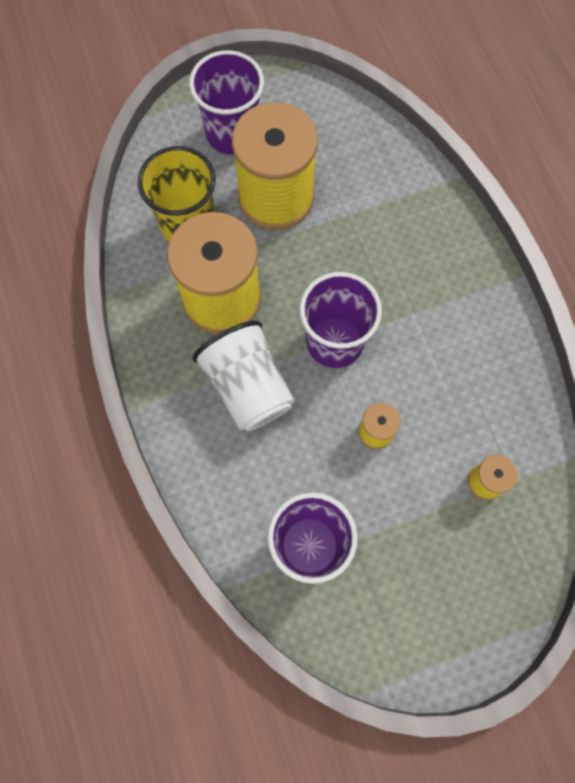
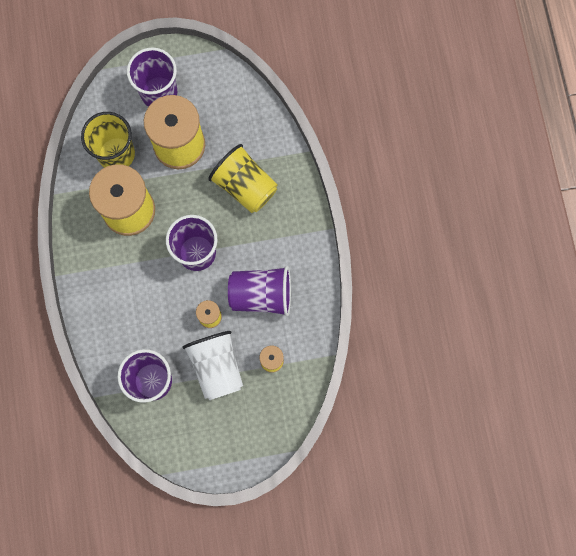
camera: 10 degrees right, 5 degrees up
white cup [193,321,294,431] -> white cup moved to [183,331,243,400]
none -> yellow cup [208,144,278,213]
none -> purple cup [228,266,291,316]

